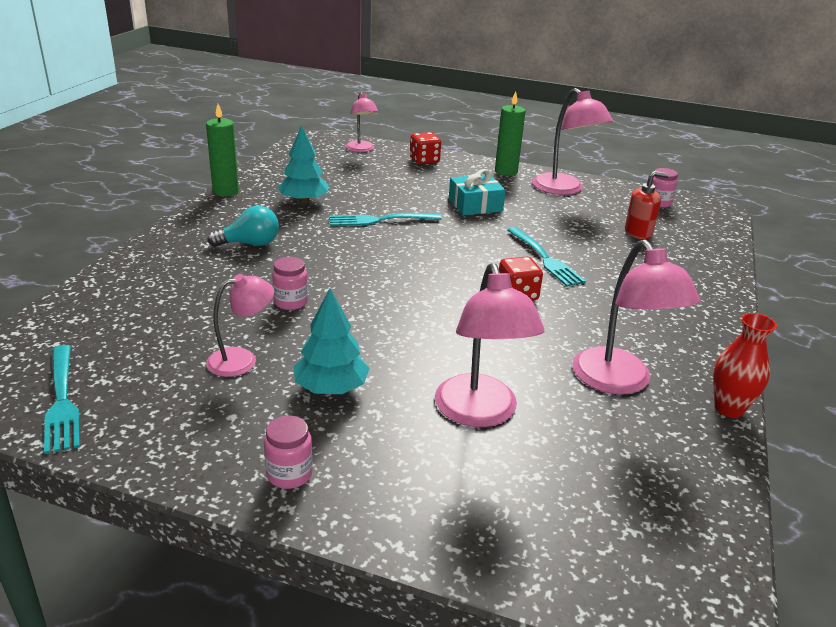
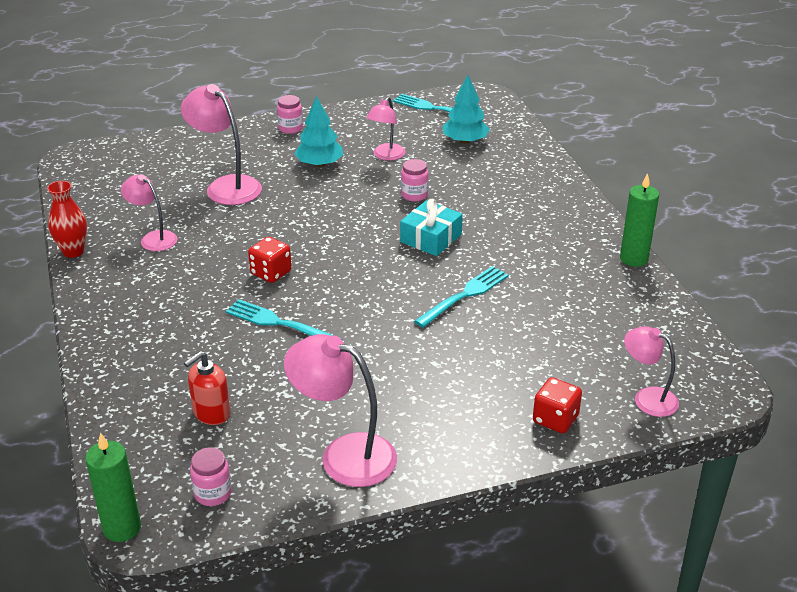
camera: 145 degrees right, 5 degrees up
turquoise light bulb [207,206,279,247] -> none
turquoise tree [278,125,328,204] -> turquoise tree moved to [443,75,490,144]
turquoise gift [449,169,506,215] -> turquoise gift moved to [400,199,463,256]
green candle [495,91,526,176] -> green candle moved to [85,433,141,542]
pink lamp [573,240,701,395] -> pink lamp [121,174,177,251], size x0.62

